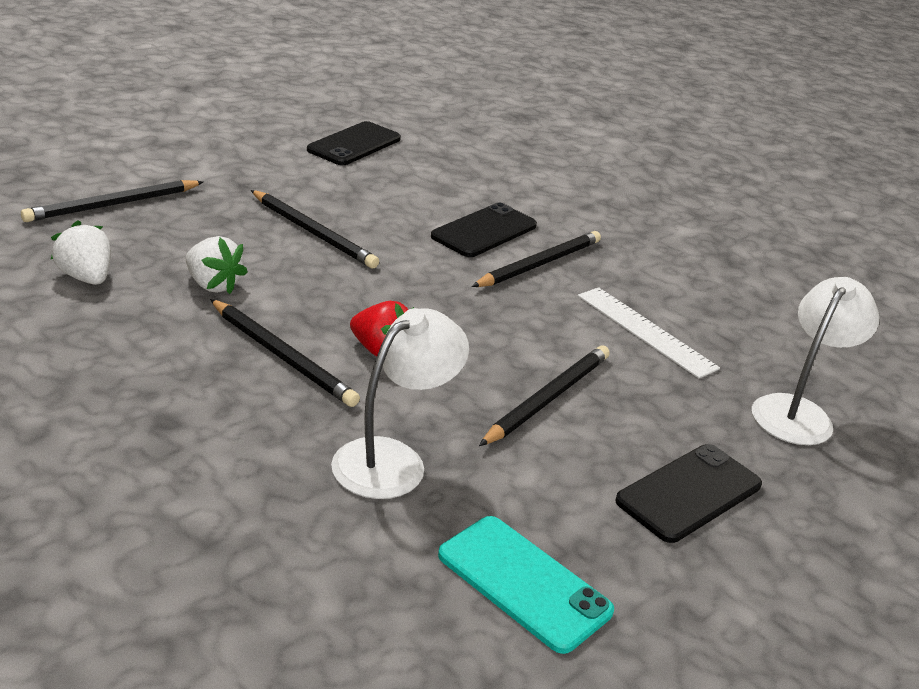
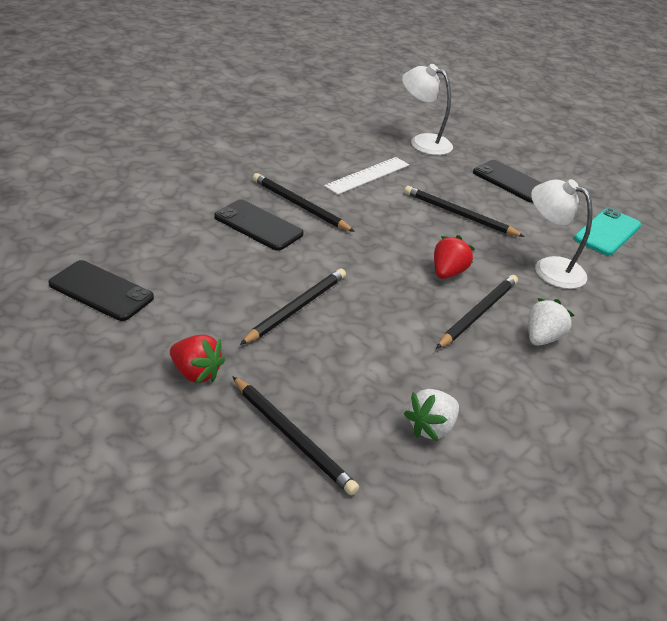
camera: 95 degrees left, 5 degrees up
white strawberry [186,236,248,294] -> white strawberry moved to [528,298,574,346]
none -> red strawberry [170,335,225,384]

